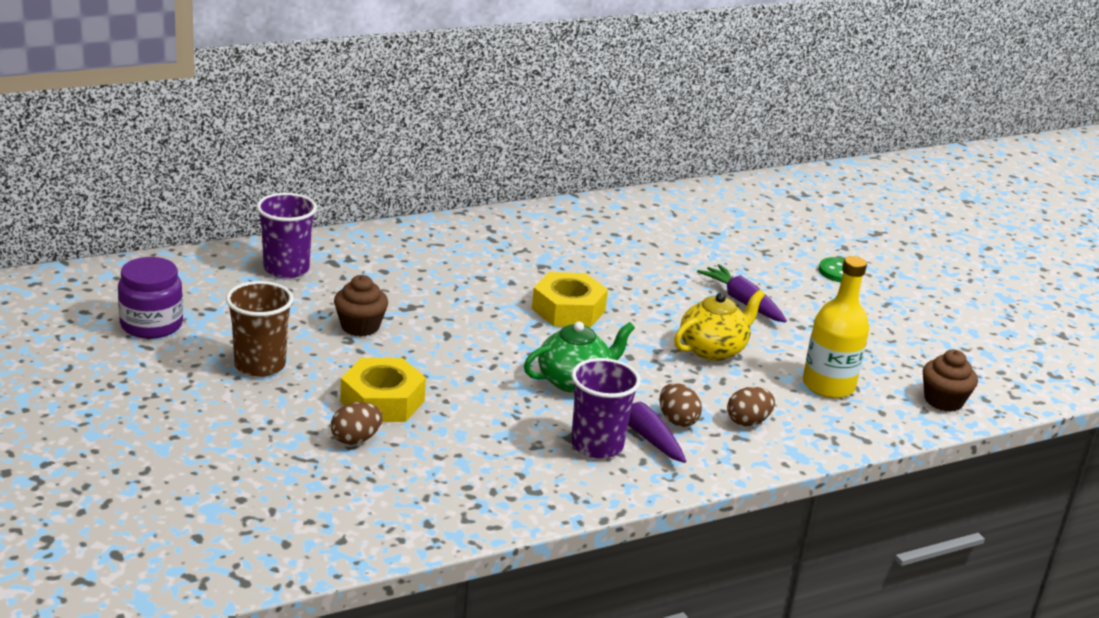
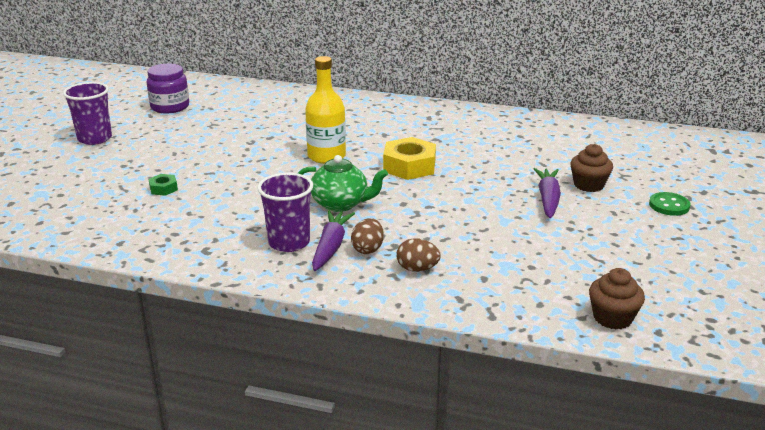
camera: 45 degrees right, 0 degrees up
brown cup [226,281,294,377] -> none
purple cup [257,193,317,278] -> purple cup moved to [63,82,112,145]
brown egg [331,402,382,445] -> green nut [149,174,178,196]
brown cupcake [334,275,388,336] -> brown cupcake moved to [570,144,613,192]
yellow nut [340,358,426,422] -> none
yellow teapot [674,289,765,361] -> none
yellow bottle [803,256,869,398] -> yellow bottle moved to [305,56,346,164]

